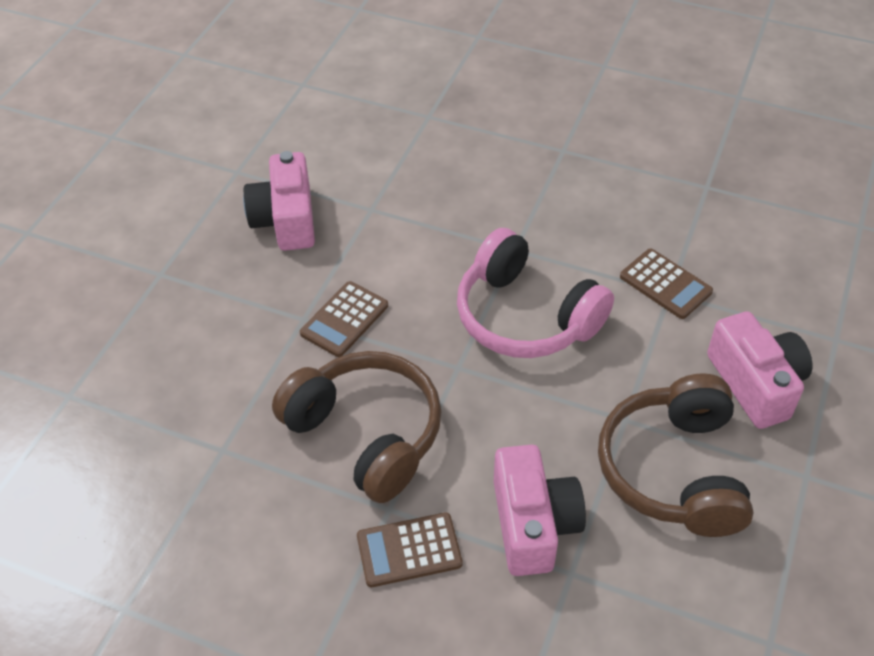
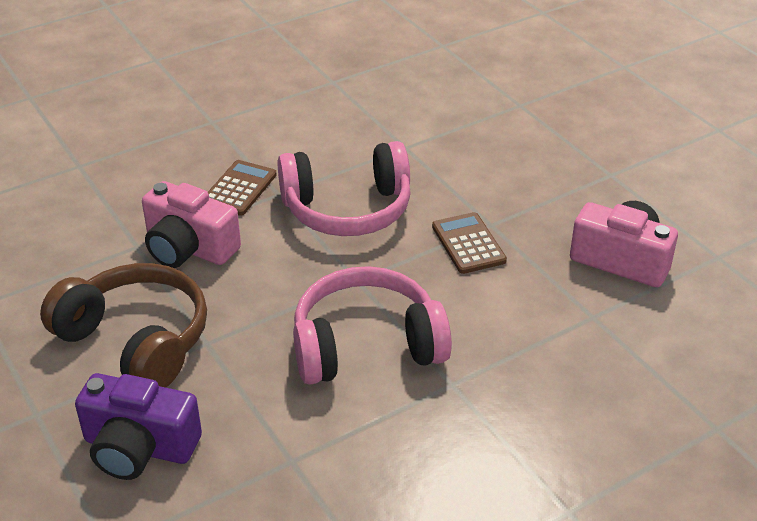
camera: 125 degrees right, 10 degrees down
brown headphones [272,351,442,503] -> pink headphones [278,141,411,236]
brown calculator [620,249,713,319] -> none
pink camera [707,311,812,429] -> purple camera [75,373,202,480]

